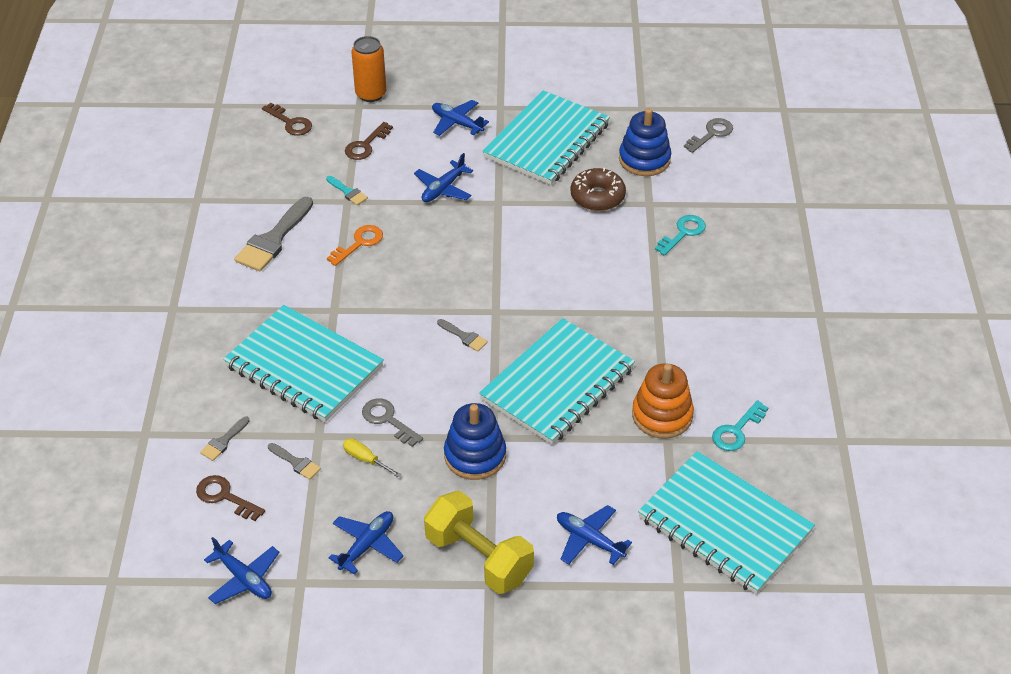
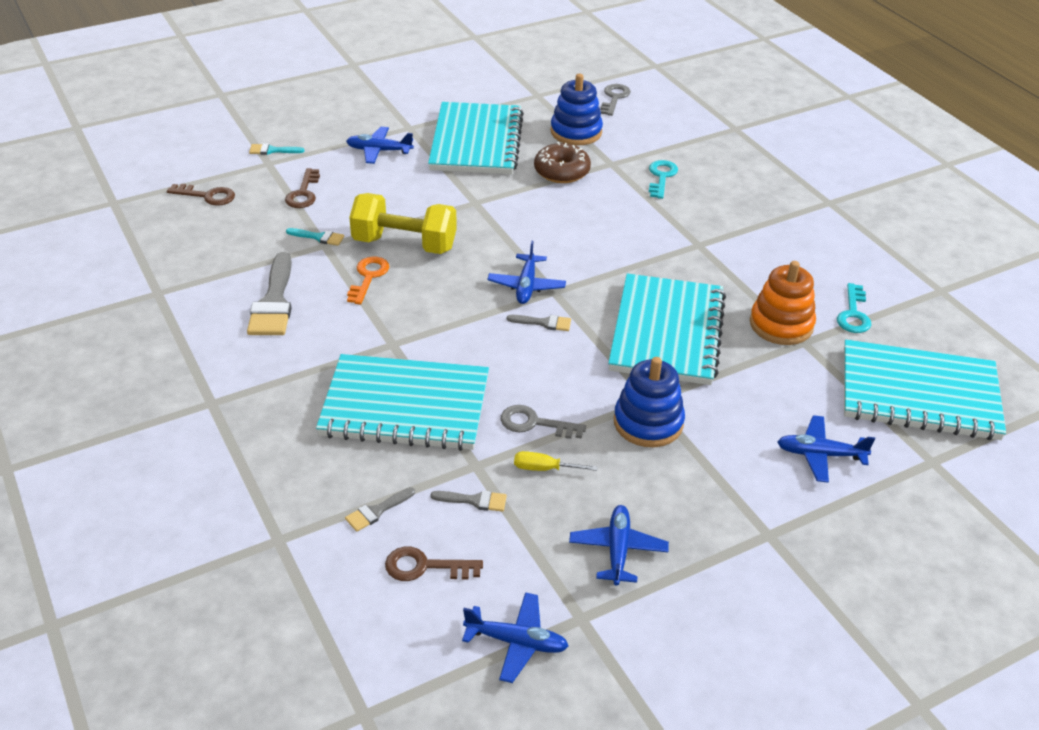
camera: 30 degrees left, 5 degrees down
grey brush [200,416,250,461] -> grey brush turned 45 degrees clockwise [345,487,415,532]
orange can [351,36,386,102] -> turquoise brush [249,143,304,155]
blue plane [414,153,473,202] -> blue plane moved to [487,241,566,304]
yellow dumbbell [424,491,534,594] -> yellow dumbbell moved to [349,193,457,254]

